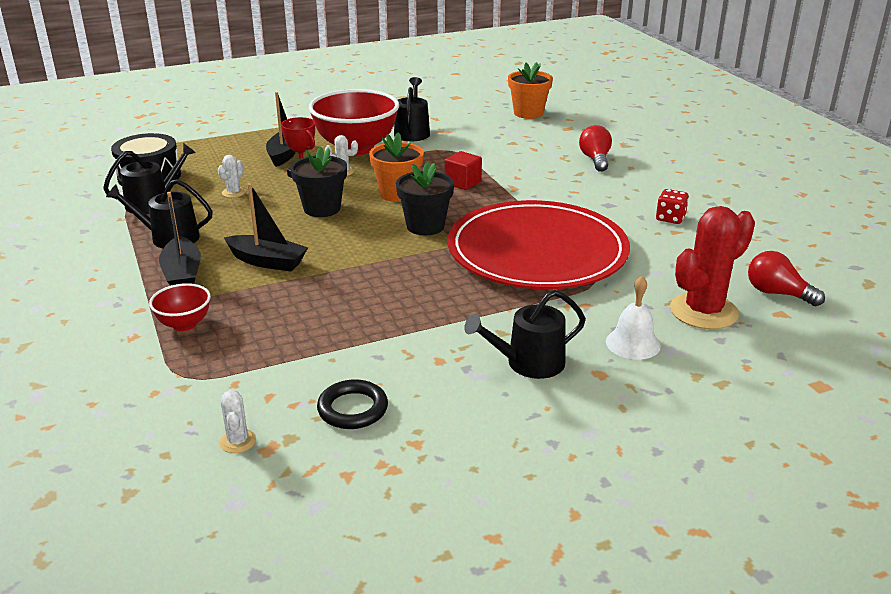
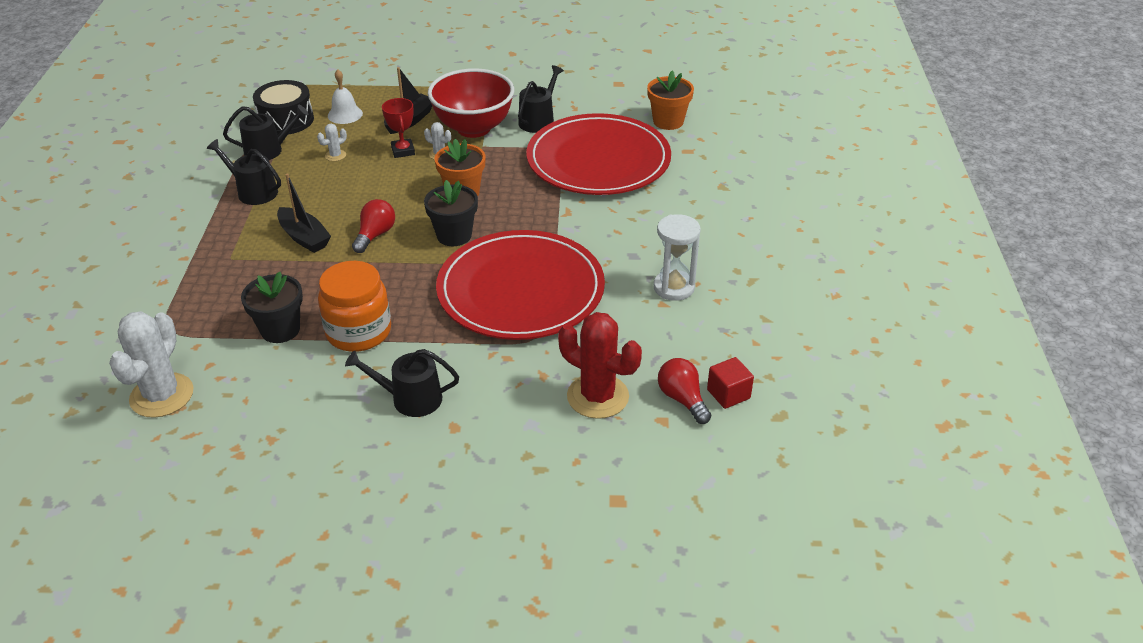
camera: 25 degrees right, 10 degrees up
red bowl [149,283,211,331] -> none
black boat [159,192,201,286] -> none
white cactus [219,390,256,453] -> white cactus [109,311,194,418], size x2.26
black flower pot [291,146,347,217] -> black flower pot moved to [241,272,303,343]
black ring [317,380,388,429] -> none
red cube [445,151,482,190] -> red cube moved to [707,357,754,409]
red light bulb [579,125,612,172] -> red light bulb moved to [352,199,395,253]
white bell [606,276,661,360] -> white bell moved to [328,69,363,124]
red dice [656,189,689,224] -> white hourglass [654,214,701,301]
red cactus [670,206,755,329] -> red cactus turned 45 degrees clockwise [558,312,642,419]
none -> orange jar [318,261,391,352]
none -> red plate [526,113,671,195]

